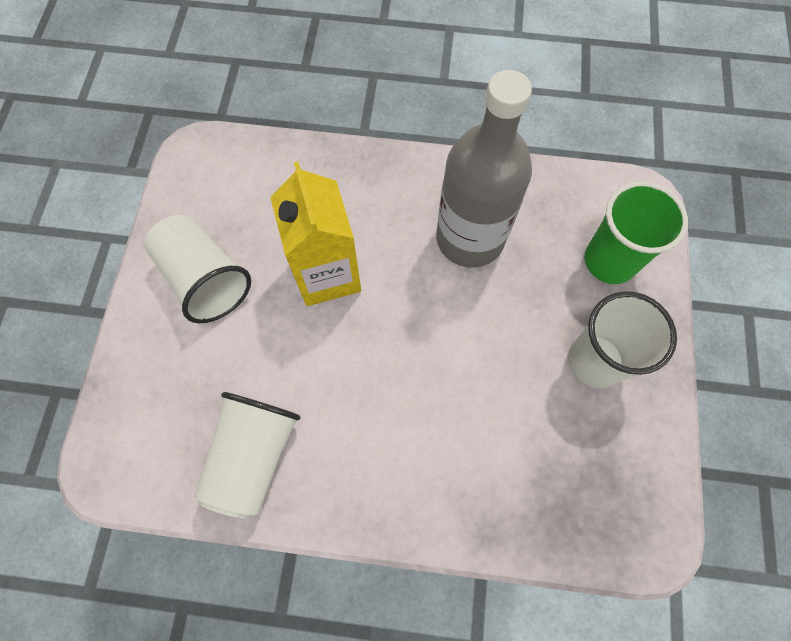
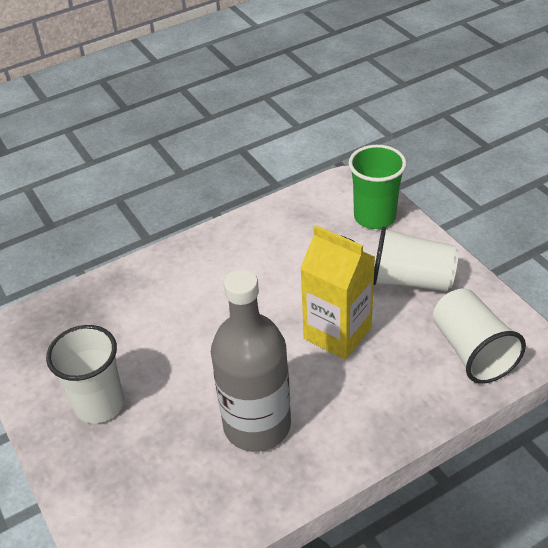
camera: 145 degrees right, 25 degrees down
white cup [194,392,301,519] -> white cup moved to [433,288,526,383]
green cup [585,181,688,284] -> green cup moved to [349,145,407,229]

